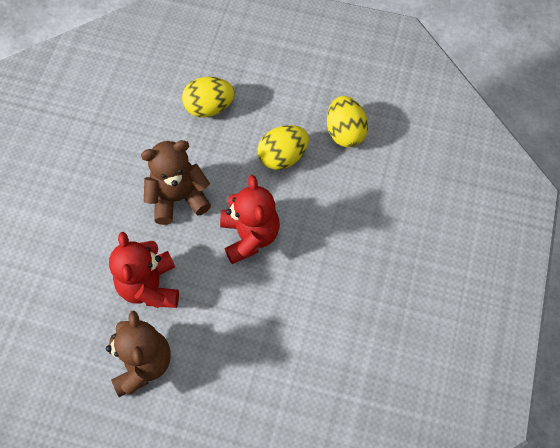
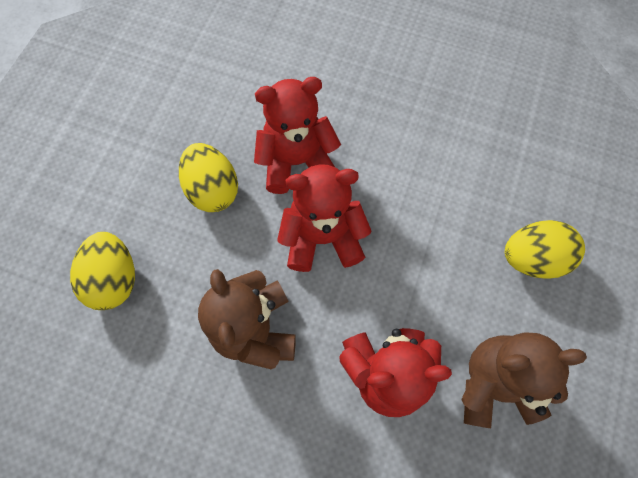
camera: 85 degrees left, 5 degrees up
yellow egg [327,96,368,147] -> yellow egg moved to [505,220,585,279]
none -> red teddy bear [254,77,341,194]

